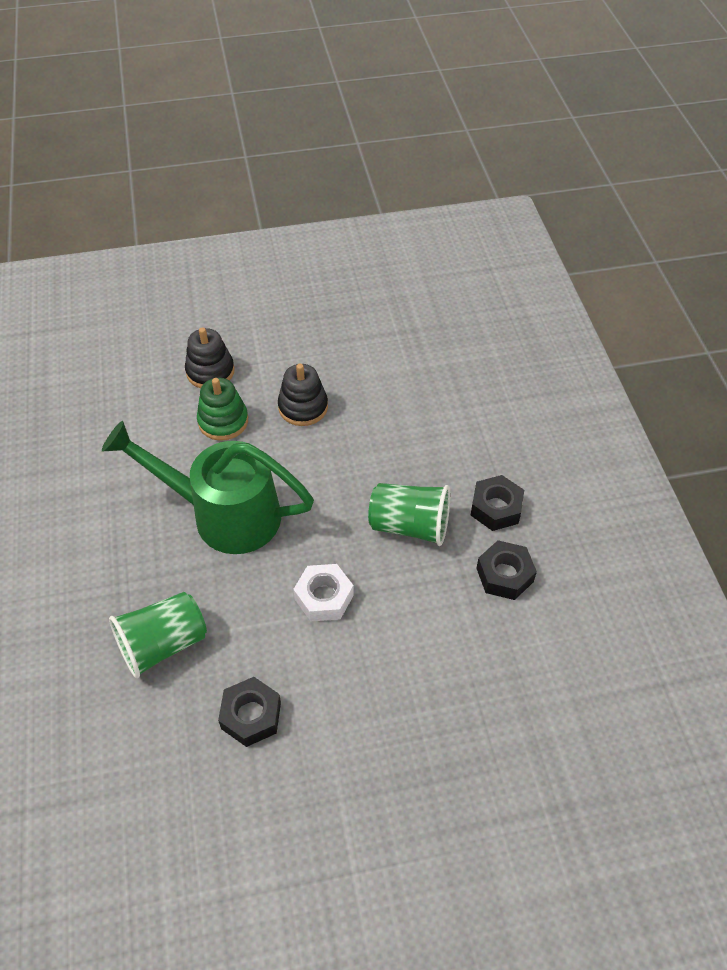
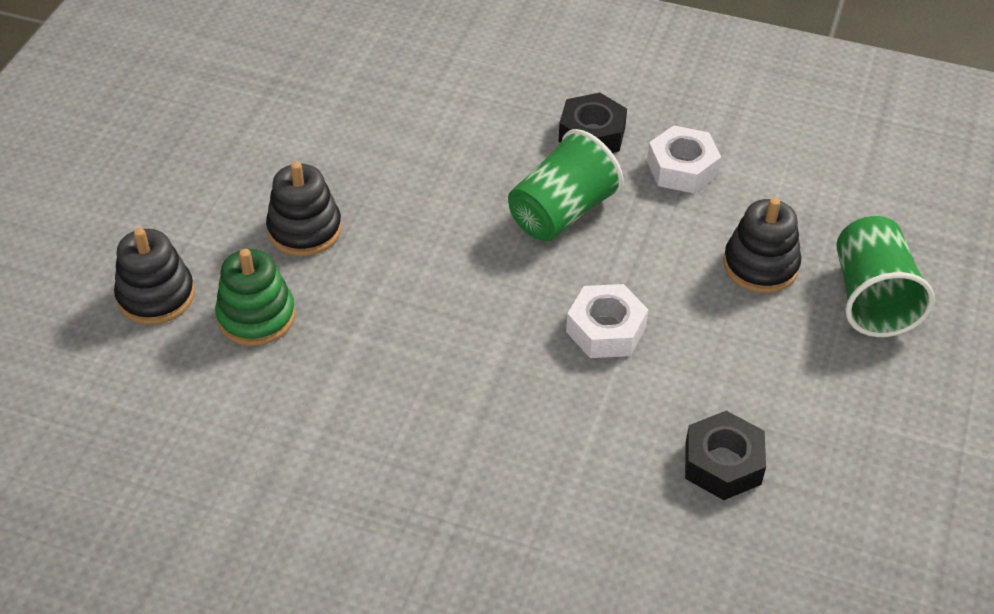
camera: 60 degrees left, 5 degrees down
green watering can [102,421,314,554] -> none
green cup [109,592,207,678] -> green cup moved to [836,216,935,337]
black nut [476,540,537,600] -> white nut [647,125,722,193]
none -> black stacking toy [723,198,801,293]

